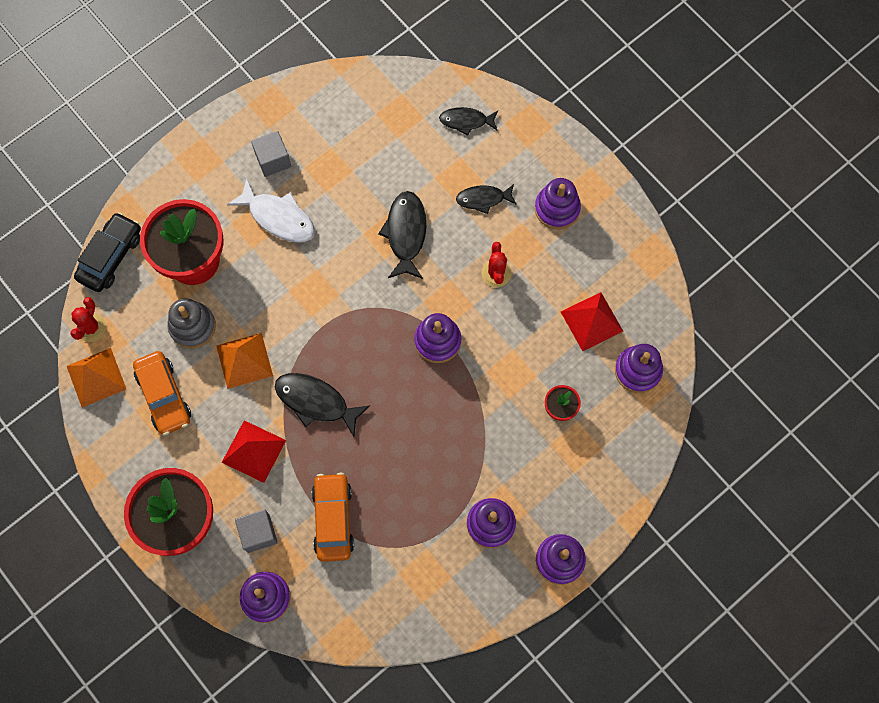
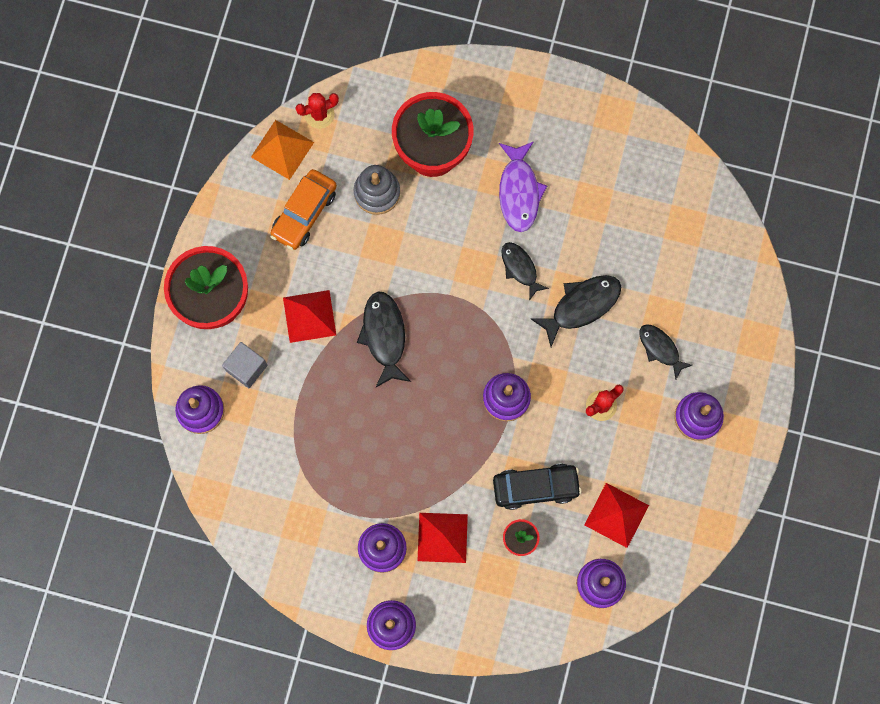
camera: 55 degrees right, 5 degrees up
black car [74,212,141,292] -> black car moved to [493,463,582,510]
orange pyramid [216,333,273,389] -> none
white fish [227,179,315,243] -> purple fish [499,142,547,232]
grey cube [251,131,291,177] -> none
orange car [311,472,354,562] -> none
black fish [439,107,498,136] -> black fish moved to [501,242,549,301]
none -> red pyramid [418,513,468,563]

